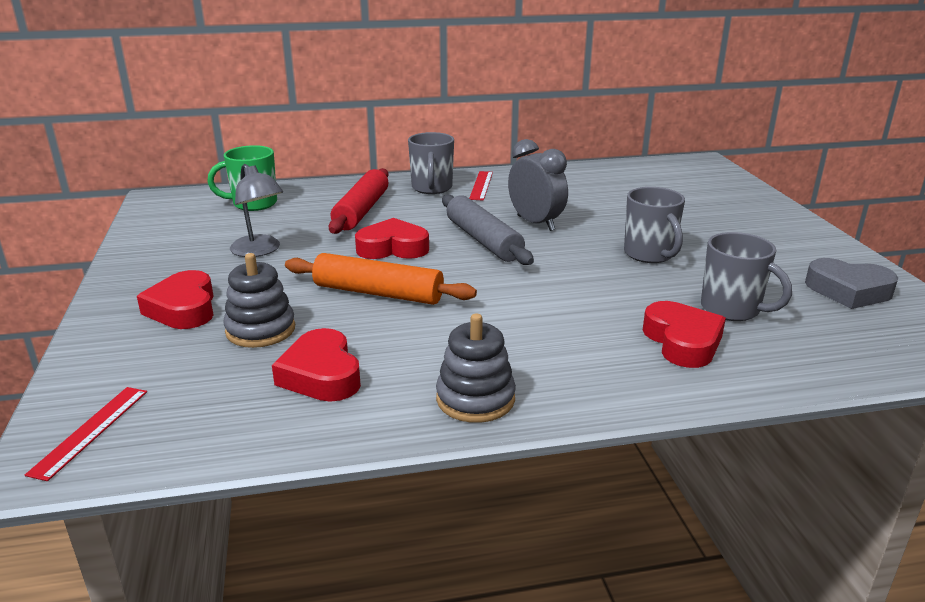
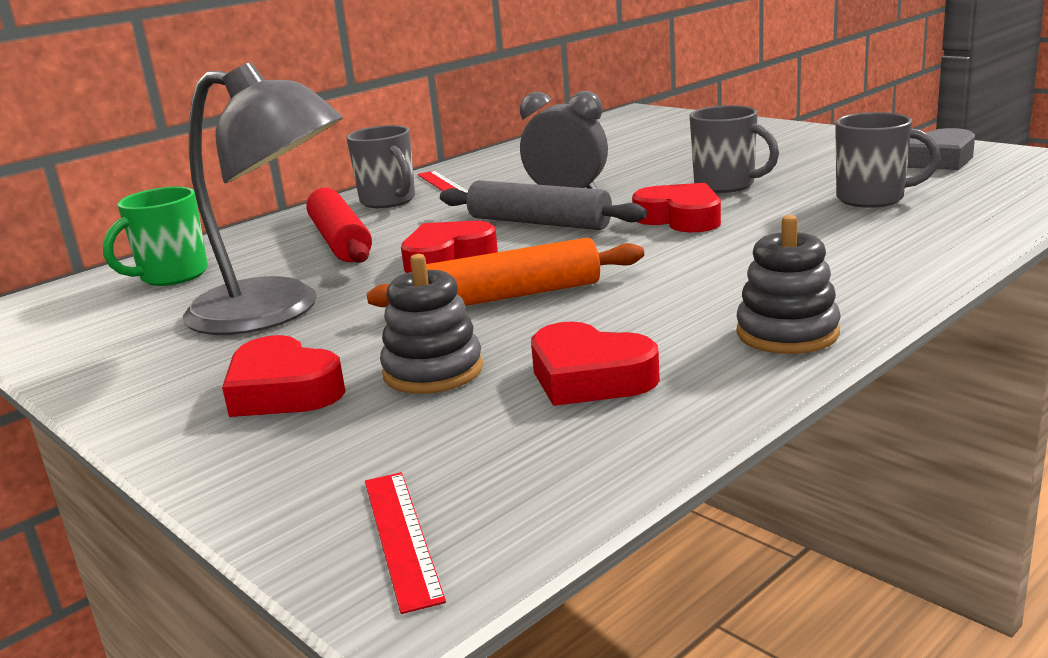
camera: 30 degrees left, 5 degrees down
grey lamp [230,164,283,257] -> grey lamp [183,62,343,335], size x1.78
red heart [643,301,726,368] -> red heart moved to [632,183,721,233]

